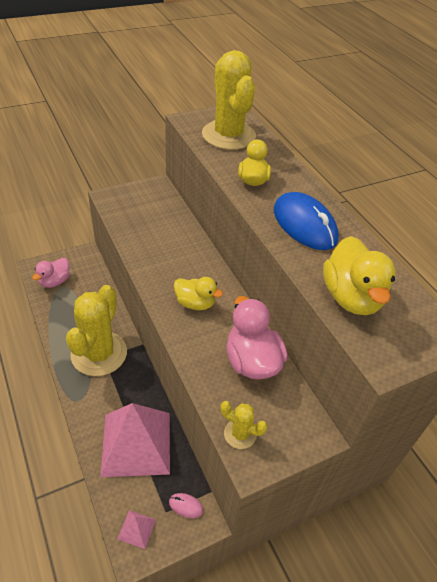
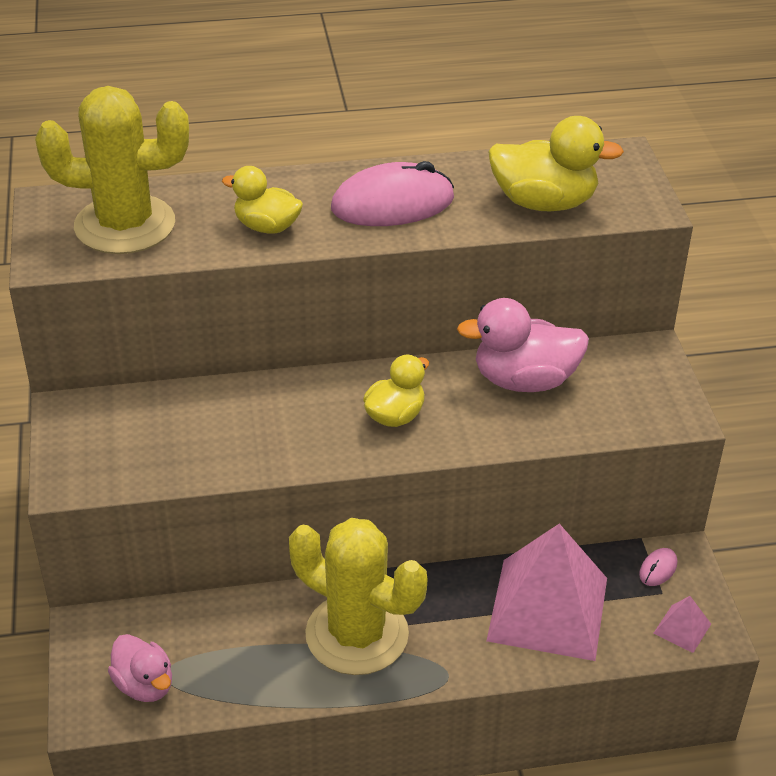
camera: 70 degrees left, 5 degrees down
yellow cactus [220,401,268,449] -> none
blue mouse [274,192,339,250] -> pink mouse [331,161,454,226]

